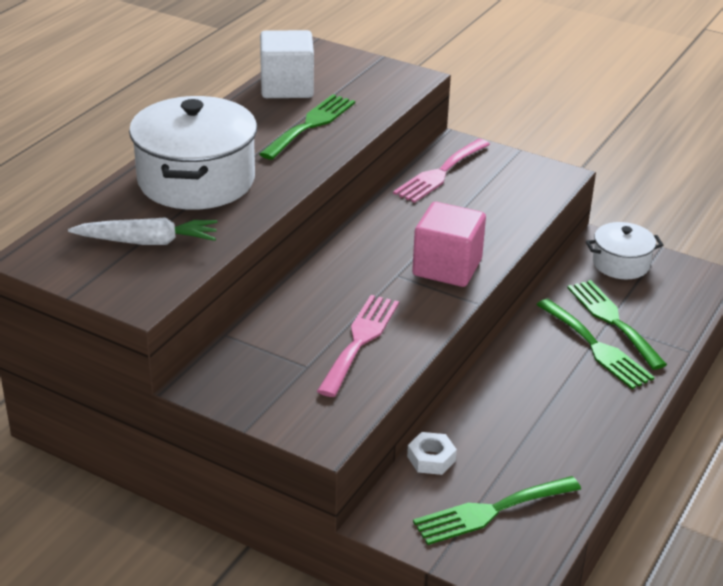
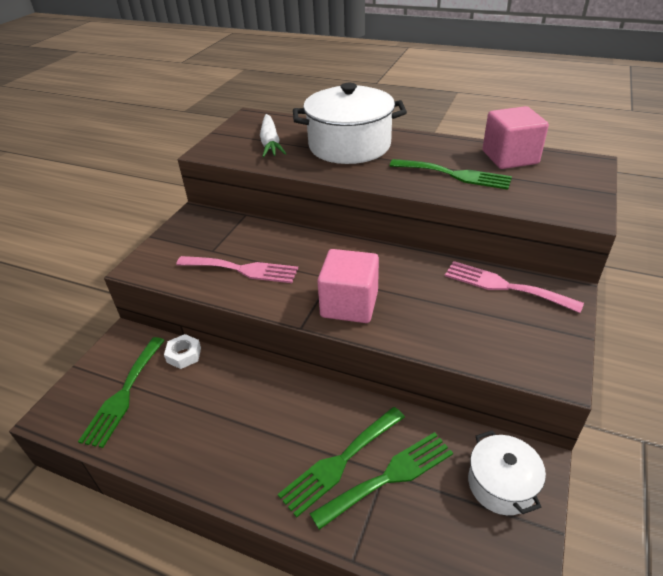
camera: 85 degrees right, 5 degrees up
white cube [260,30,314,98] -> pink cube [483,106,549,169]
green fork [413,476,581,545] -> green fork turned 135 degrees counterclockwise [78,337,165,448]

